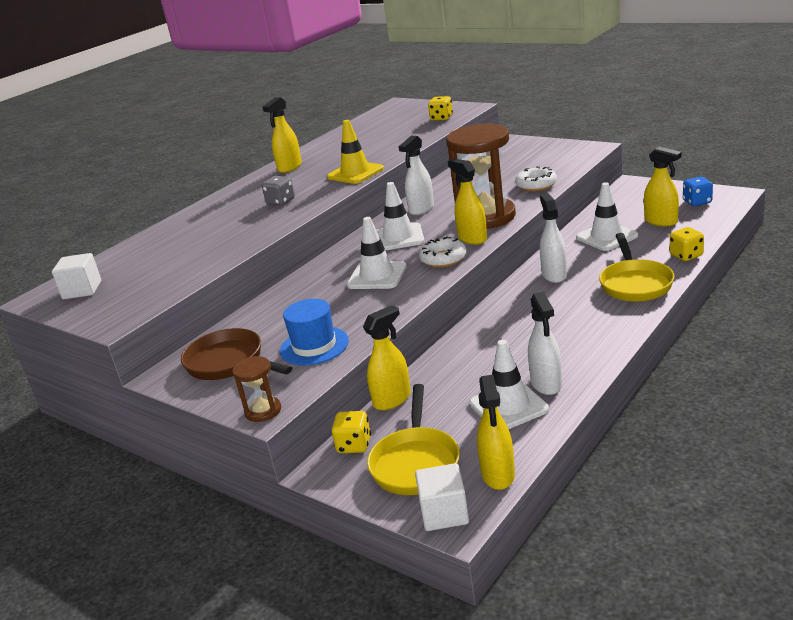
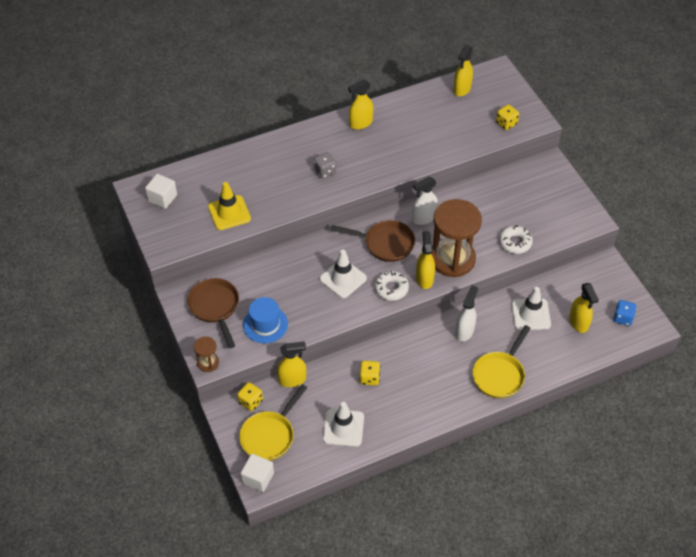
camera: 25 degrees right, 25 degrees up
yellow traffic cone [327,120,384,184] -> yellow traffic cone moved to [208,182,251,230]
white traffic cone [376,182,424,251] -> brown pan [331,220,415,262]
yellow spray bottle [477,375,515,490] -> yellow spray bottle moved to [453,45,473,96]
white spray bottle [528,292,562,395] -> none
yellow dice [670,227,704,261] -> yellow dice moved to [359,361,380,386]

